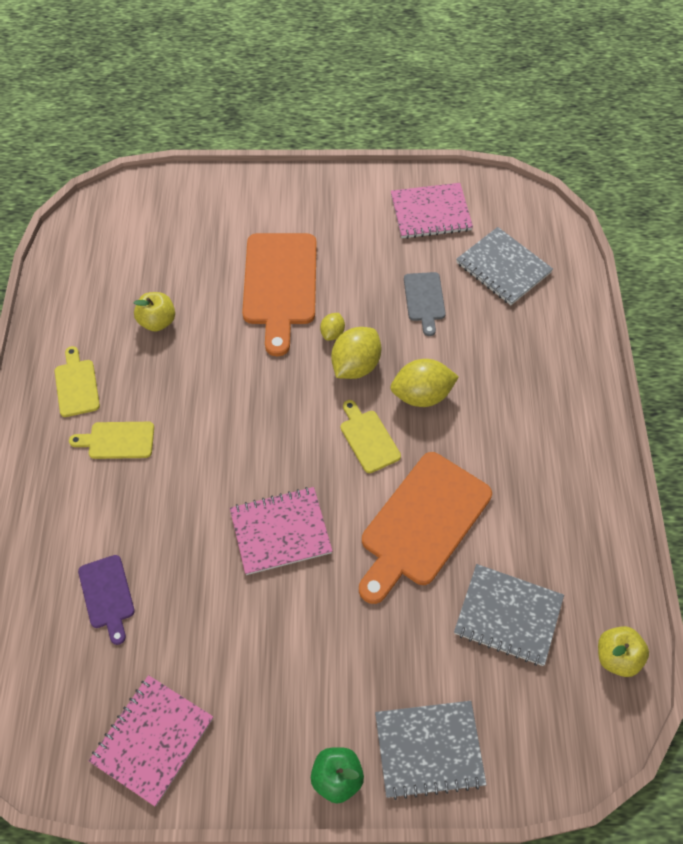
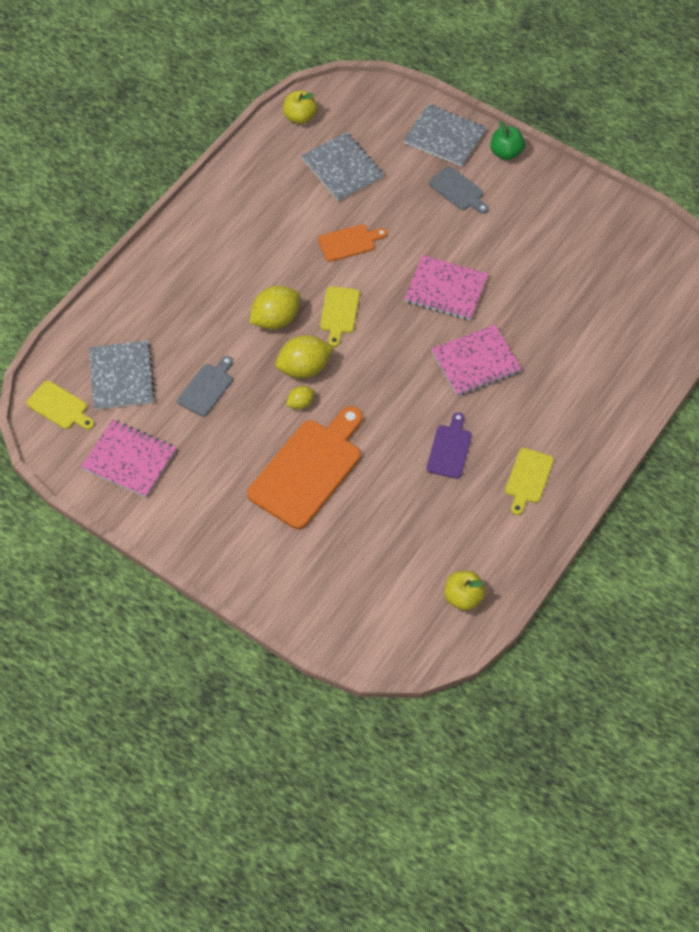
camera: 145 degrees left, 0 degrees up
yellow cutting board [69,422,154,459] -> yellow cutting board moved to [26,381,94,430]
purple cutting board [78,555,135,645] -> purple cutting board moved to [427,412,472,479]
pink notebook [89,675,213,806] -> pink notebook moved to [432,325,522,396]
yellow apple [134,292,175,332] -> yellow apple moved to [445,571,485,611]
orange cutting board [359,452,492,604] -> orange cutting board [318,224,387,262], size x0.51
yellow lemon [390,359,459,407] -> yellow lemon turned 60 degrees counterclockwise [249,286,300,330]
none -> grey cutting board [429,166,489,214]

